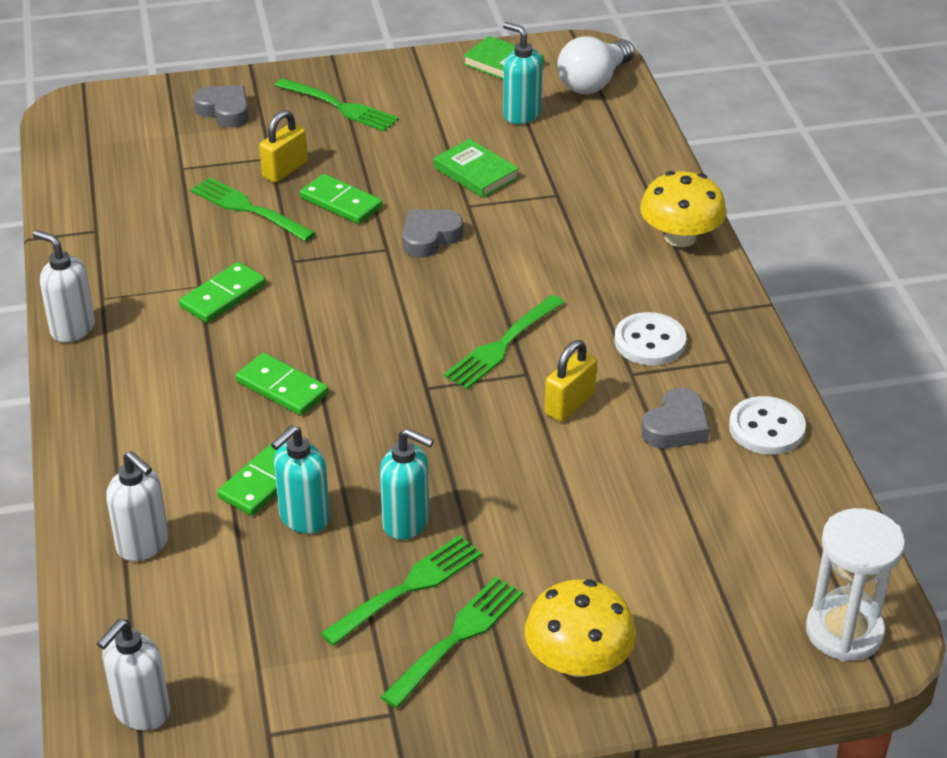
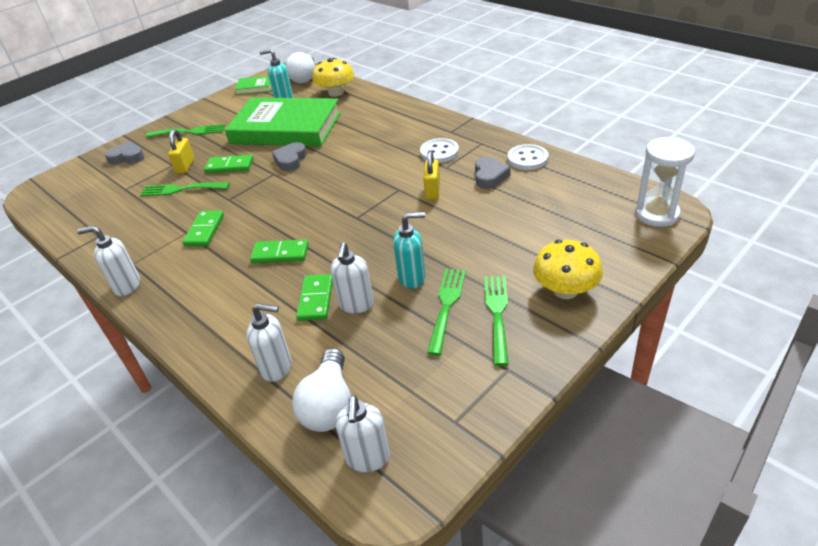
camera: 30 degrees left, 0 degrees up
turquoise soap dispenser [271,425,330,534] -> white soap dispenser [331,242,374,314]
green book [434,139,519,198] -> green book [225,97,341,147], size x2.43
green fork [444,295,565,389] -> none
yellow mushroom [640,171,727,247] -> yellow mushroom moved to [312,58,354,97]
none -> white light bulb [292,348,351,432]

